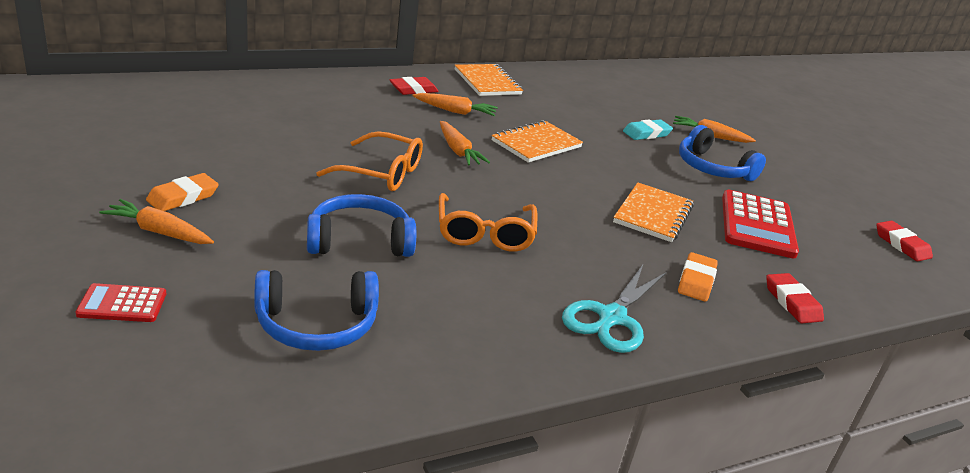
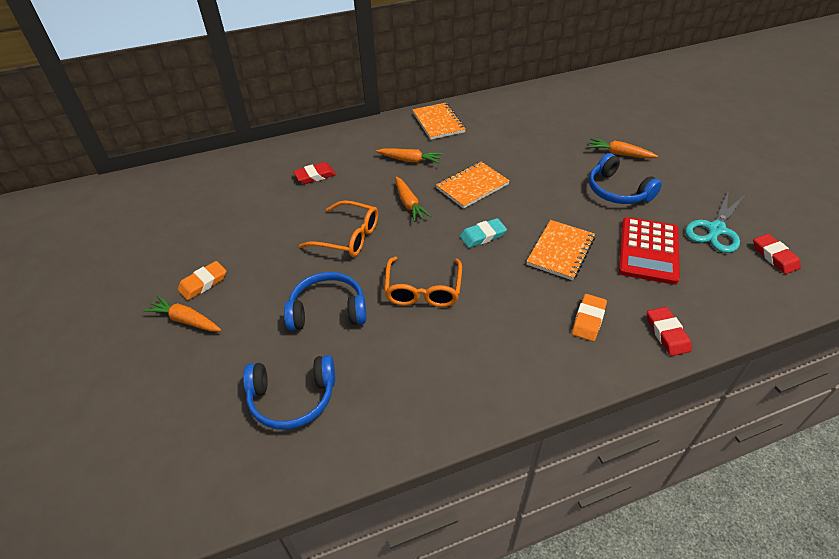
camera: 10 degrees right, 15 degrees up
red calculator [75,283,166,322] -> none
red eraser [390,77,439,95] -> red eraser moved to [293,162,336,184]
turquoise scissors [562,263,667,353] -> turquoise scissors moved to [685,190,746,253]
turquoise eraser [623,119,673,140] -> turquoise eraser moved to [460,218,507,248]

